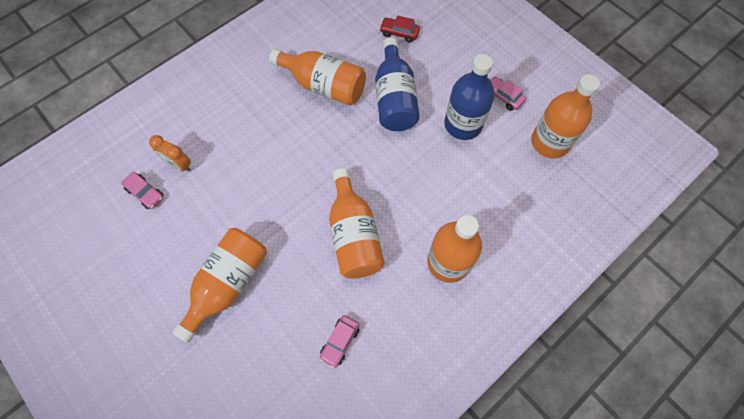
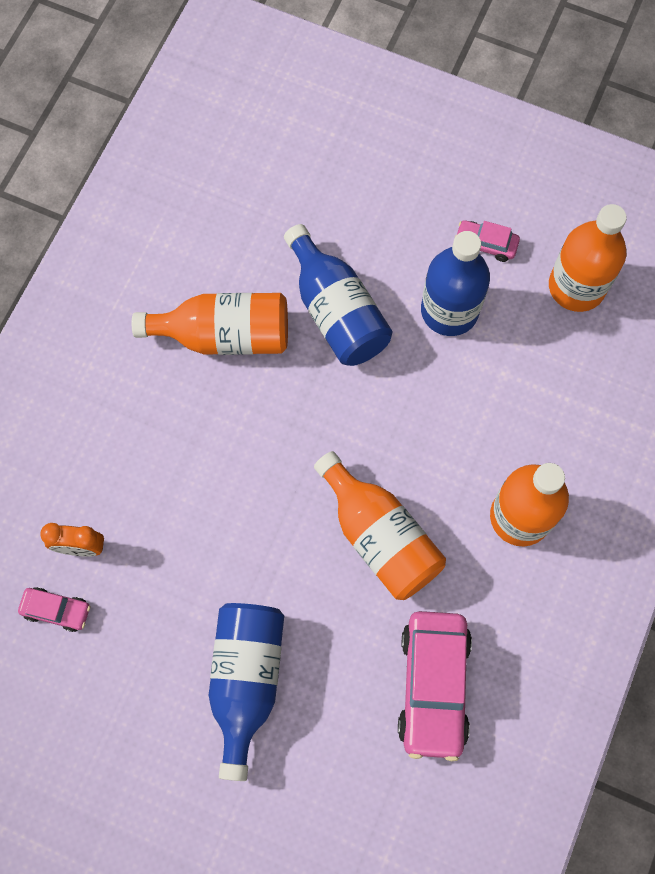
camera: 25 degrees left, 5 degrees up
orange bottle [172,228,267,343] -> blue bottle [209,603,284,781]
pink car [320,315,360,368] -> pink car [398,611,472,761], size x2.01
red car [380,15,420,43] -> none

